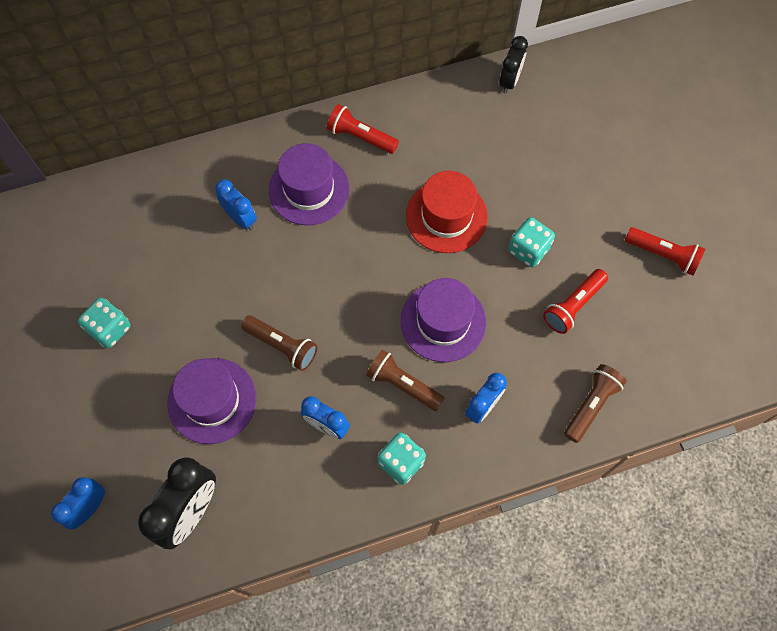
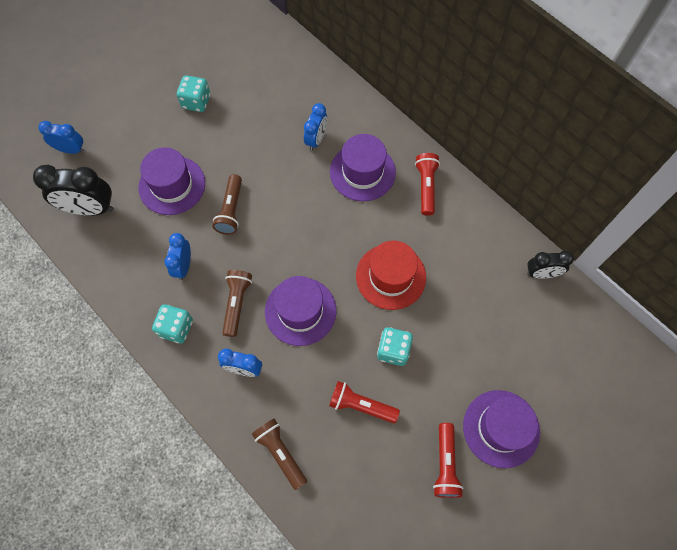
camera: 65 degrees right, 0 degrees up
brown flashlight [564,364,627,443] -> brown flashlight turned 135 degrees counterclockwise [252,419,307,490]
none -> purple hat [463,390,540,468]

